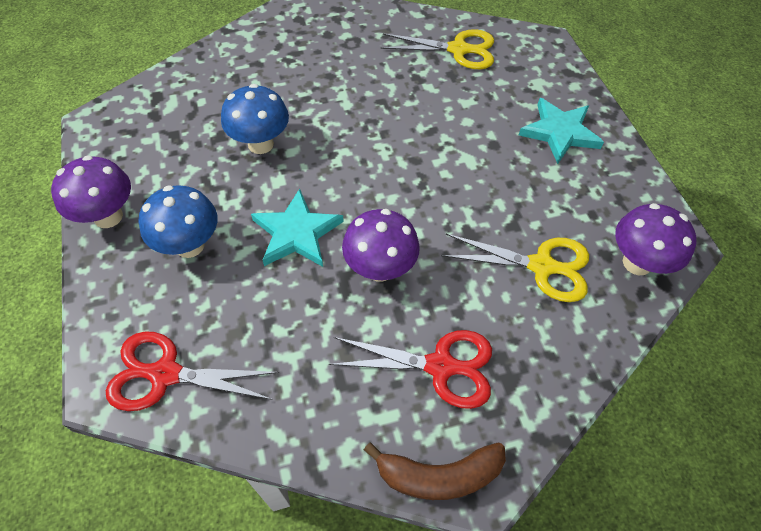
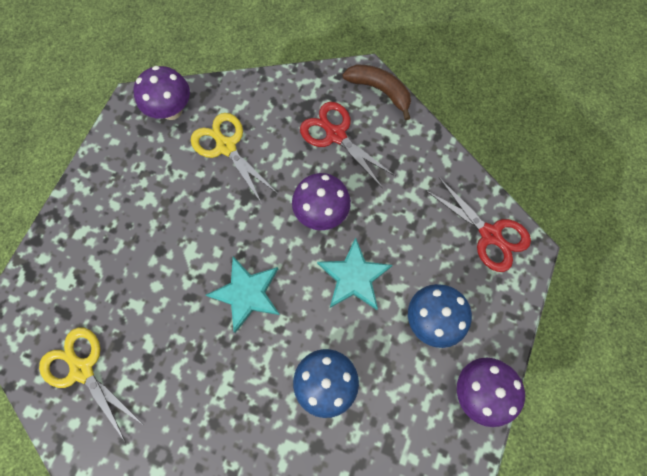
camera: 140 degrees left, 15 degrees up
turquoise star [519,98,604,164] -> turquoise star moved to [206,257,280,333]

